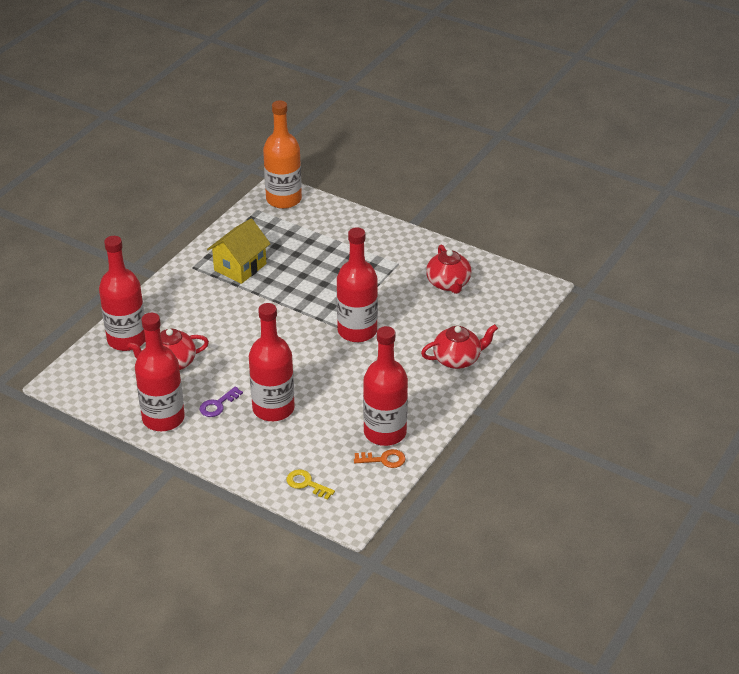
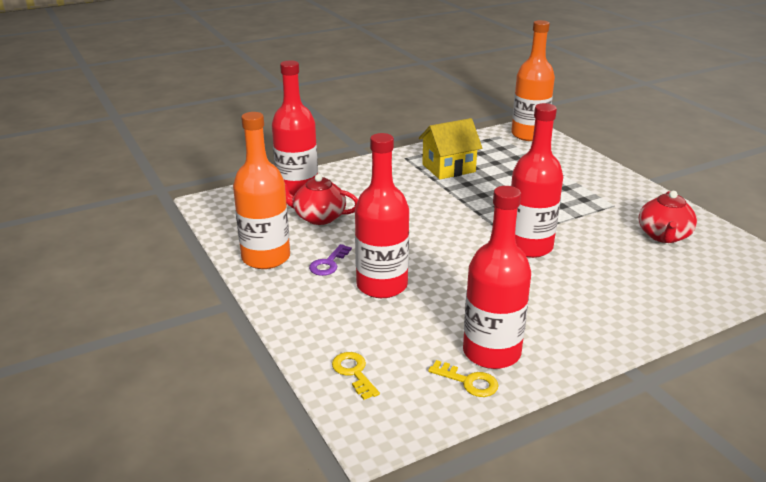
camera: 30 degrees right, 10 degrees down
red bottle [135,313,185,431] -> orange bottle [233,112,290,269]
purple key [200,386,243,417] -> purple key turned 45 degrees counterclockwise [309,244,352,276]
orange key [354,449,405,468] -> yellow key [428,360,499,397]
red teapot [421,324,498,369] -> none

